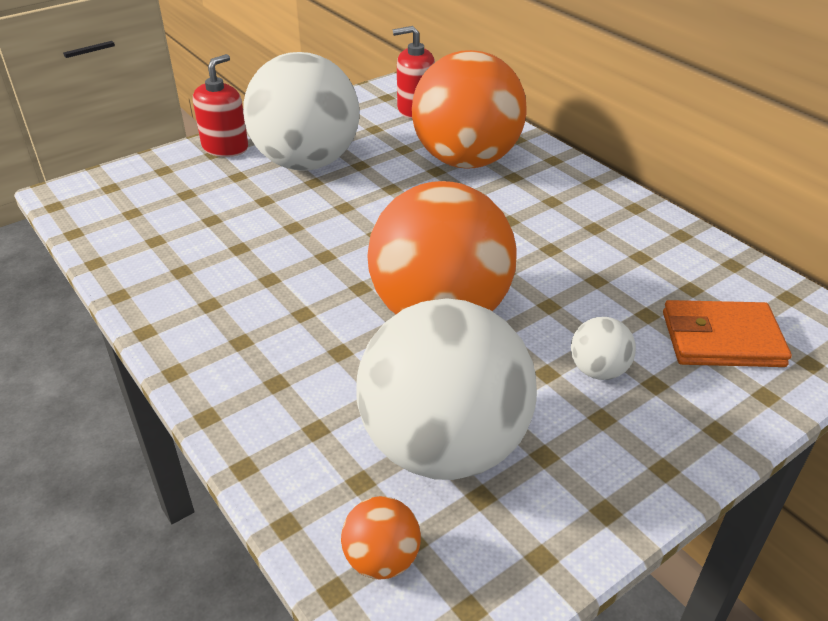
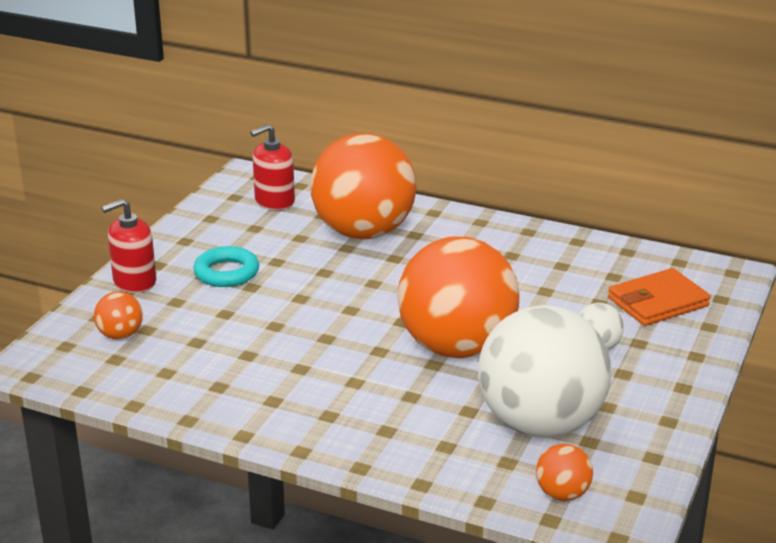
camera: 30 degrees left, 10 degrees down
red soap dispenser [193,54,248,157] -> red soap dispenser turned 120 degrees counterclockwise [102,199,156,293]
white ball [243,52,359,171] -> turquoise ring [193,246,259,287]
none -> orange ball [94,292,143,340]

